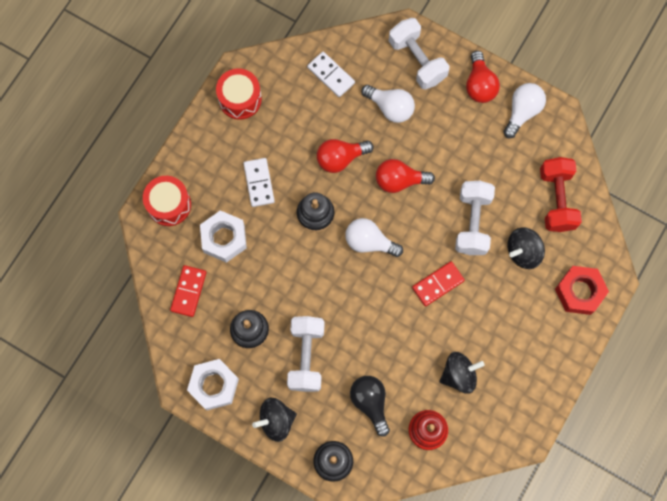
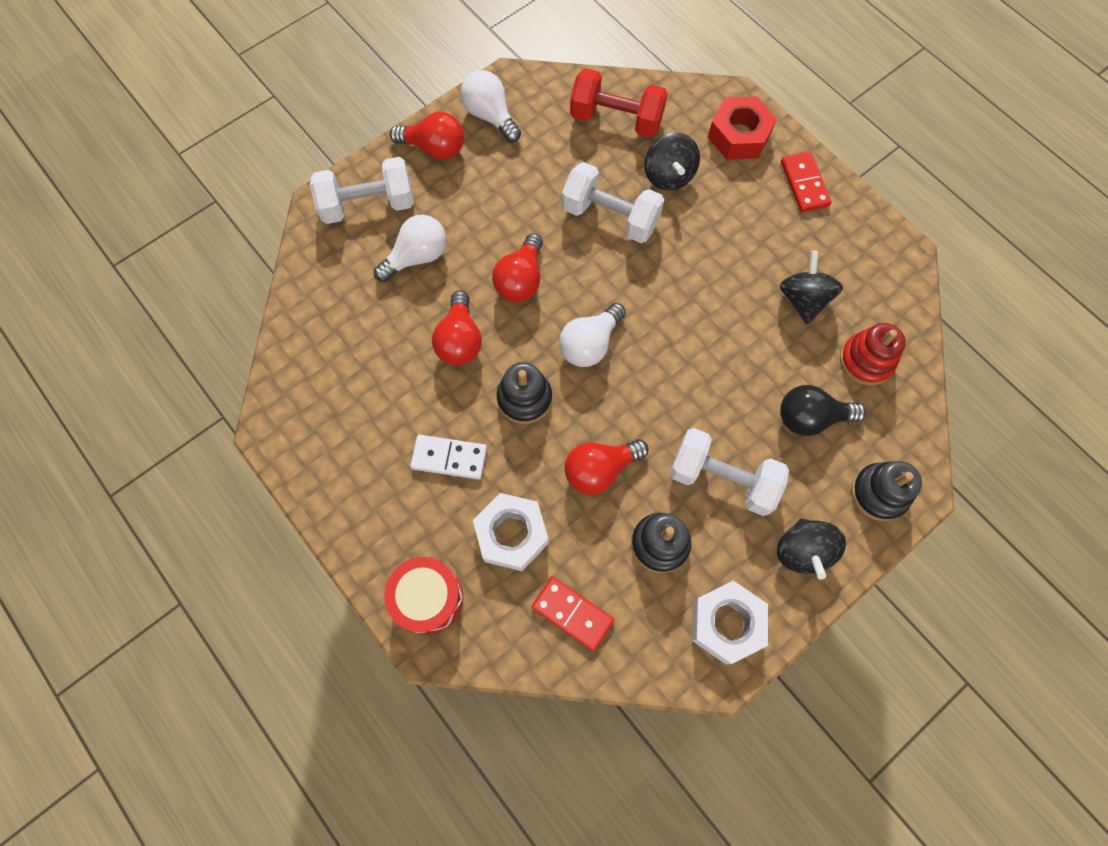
camera: 70 degrees left, 5 degrees down
red drum [216,68,262,120] -> none
white domino [307,52,355,97] -> none
red domino [412,261,465,306] -> red domino moved to [781,152,832,212]
none -> red light bulb [564,439,649,495]

